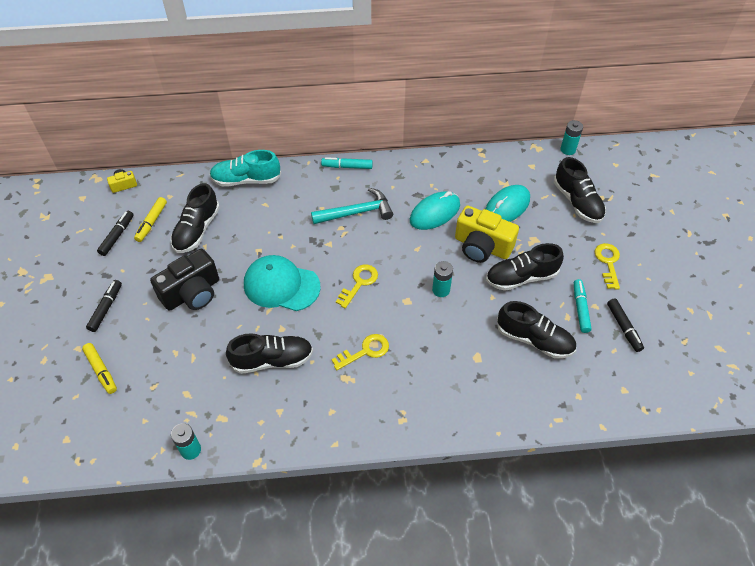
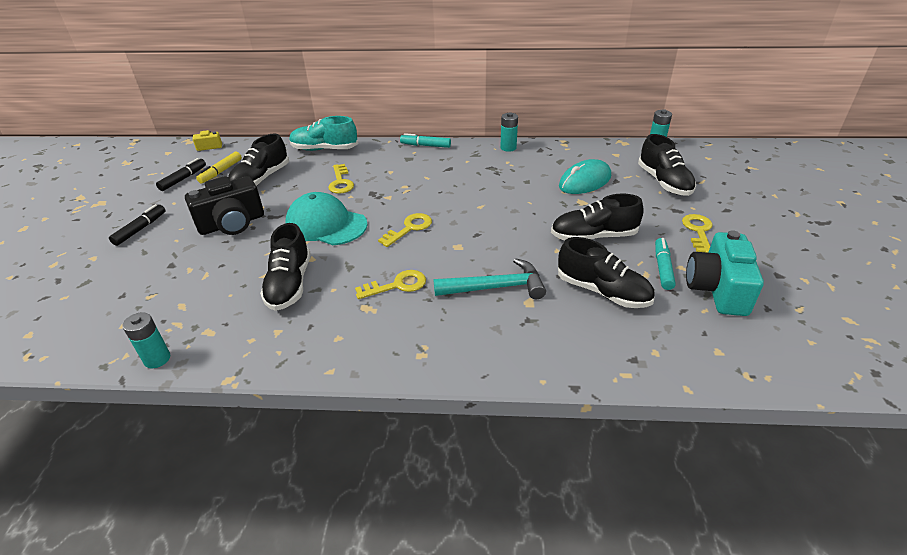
camera: 10 degrees right, 15 degrees down
yellow marker [82,343,117,394] -> none
black shoe [226,333,313,374] -> black shoe turned 90 degrees clockwise [260,223,311,311]
turquoise hammer [311,188,393,224] -> turquoise hammer moved to [434,258,546,299]
turquoise mouse [410,191,460,230] -> none
turquoise battery [432,261,453,297] -> turquoise battery moved to [500,112,518,152]
yellow camera [455,206,519,263] -> none
black marker [607,298,644,352] -> turquoise camera [686,230,764,316]
none -> yellow key [328,164,354,194]

